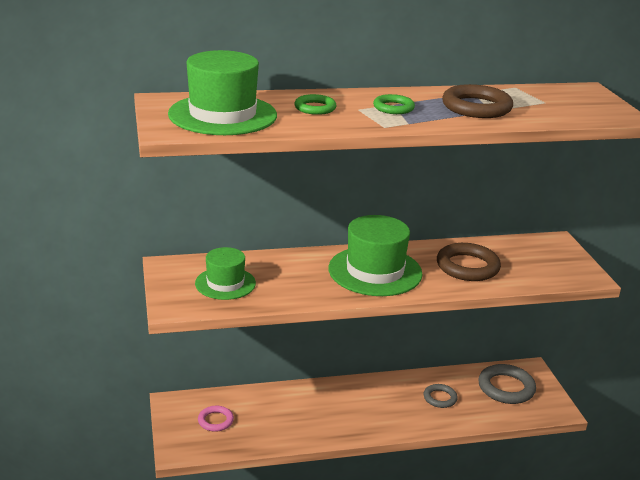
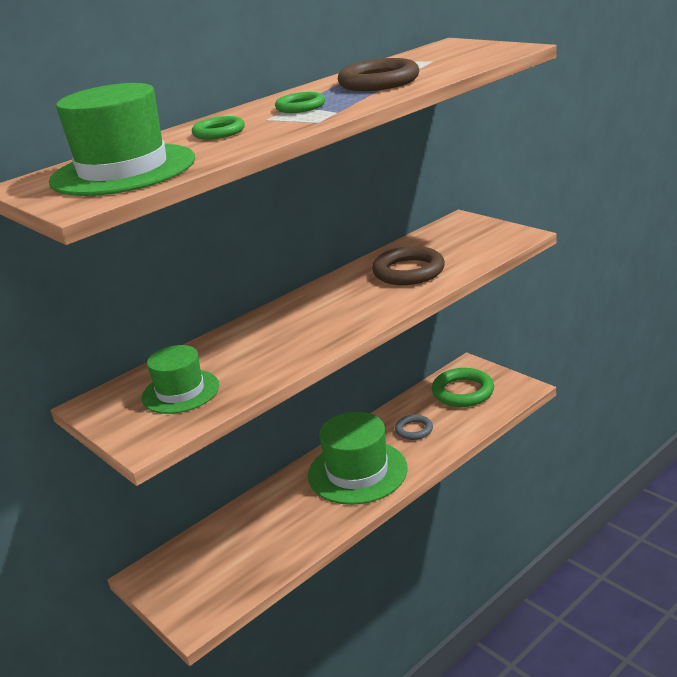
camera: 25 degrees left, 0 degrees up
pink ring [198,406,234,432] -> none
green hat [328,215,423,296] -> green hat moved to [308,412,407,505]
grey ring [478,364,536,404] -> green ring [432,368,494,407]

